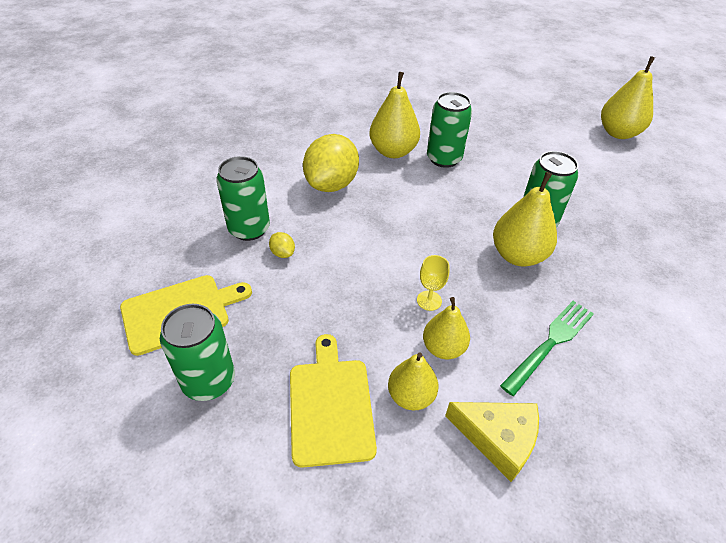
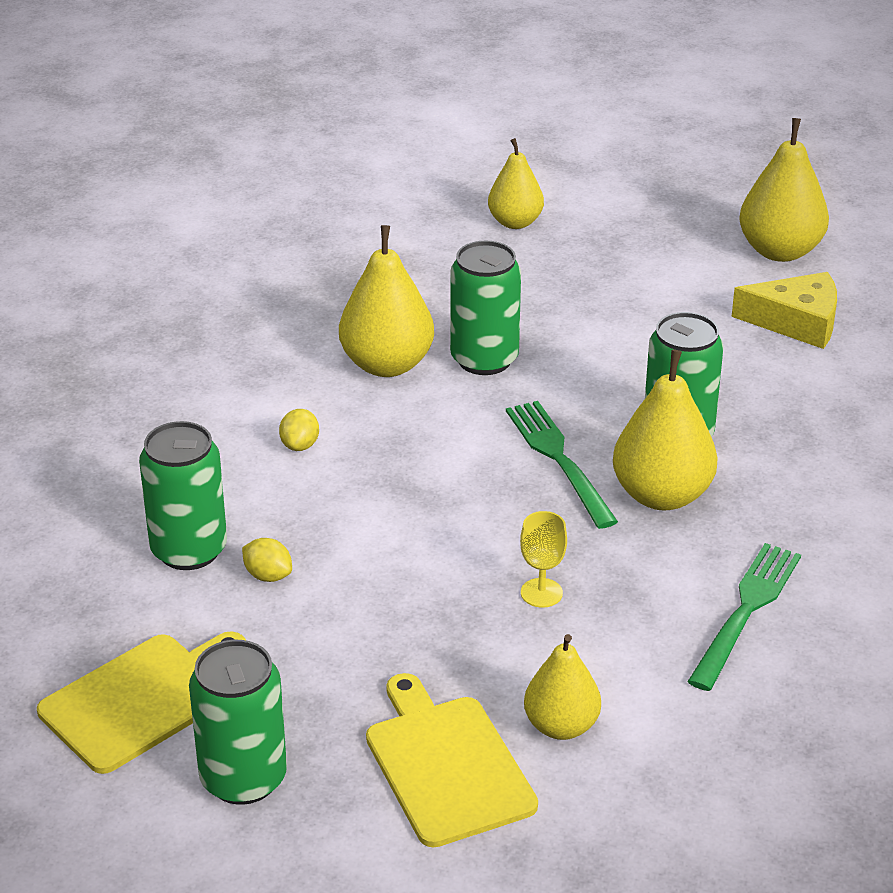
camera: 15 degrees left, 10 degrees down
yellow lemon [303,134,359,192] -> yellow lemon [279,409,319,451], size x0.40
yellow pear [423,297,470,359] -> yellow pear moved to [488,138,544,229]
yellow cheese [445,402,539,482] -> yellow cheese moved to [732,272,837,349]
none -> green fork [506,401,618,529]

